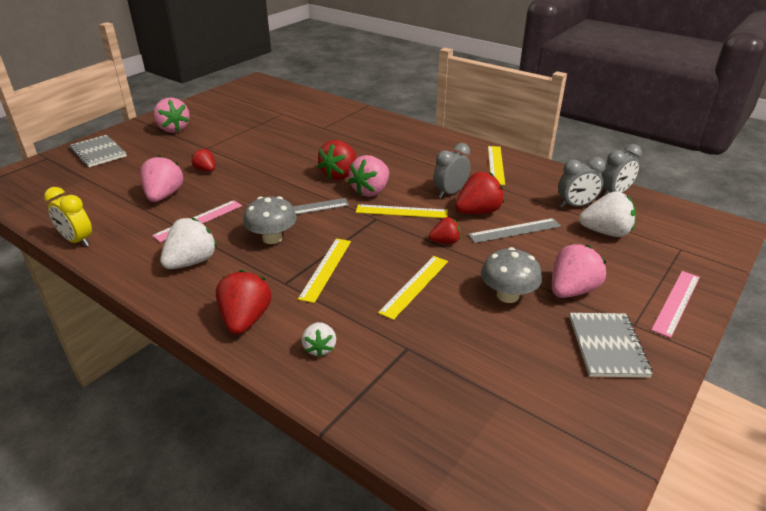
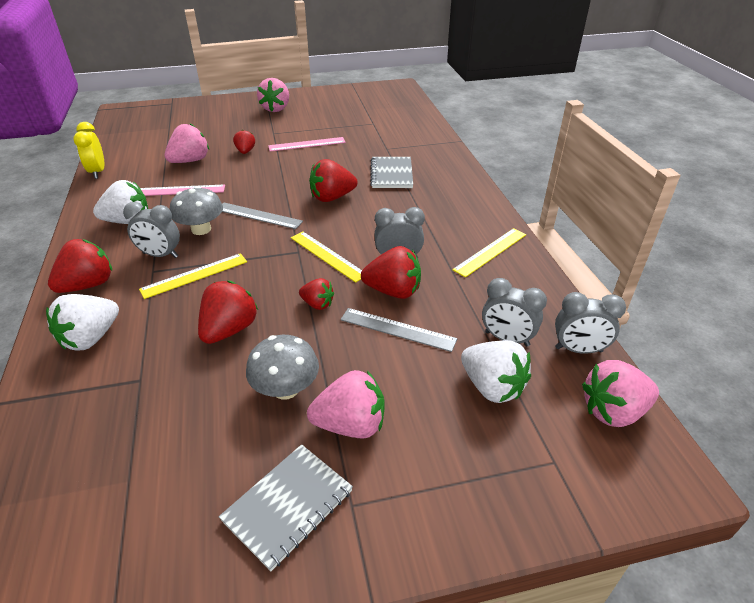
camera: 40 degrees right, 5 degrees up
grey notebook [70,135,127,167] -> grey notebook moved to [370,157,413,188]
white strawberry [302,322,336,357] -> white strawberry [46,294,119,351], size x1.69
pink strawberry [348,155,389,197] -> pink strawberry moved to [582,360,659,427]
yellow ruler [378,256,448,320] -> red strawberry [198,281,258,344]
pink ruler [651,271,700,338] -> pink ruler moved to [268,137,345,151]
none -> grey clock [123,202,180,258]

